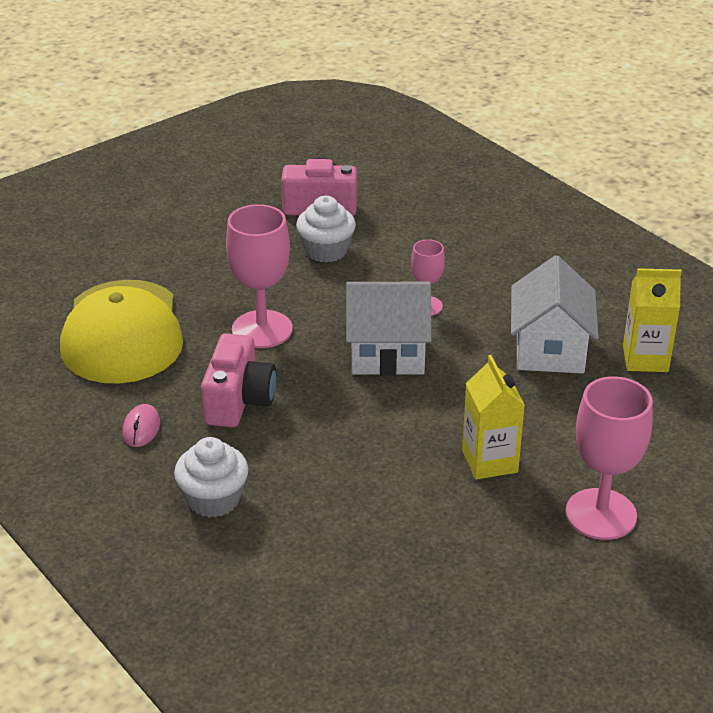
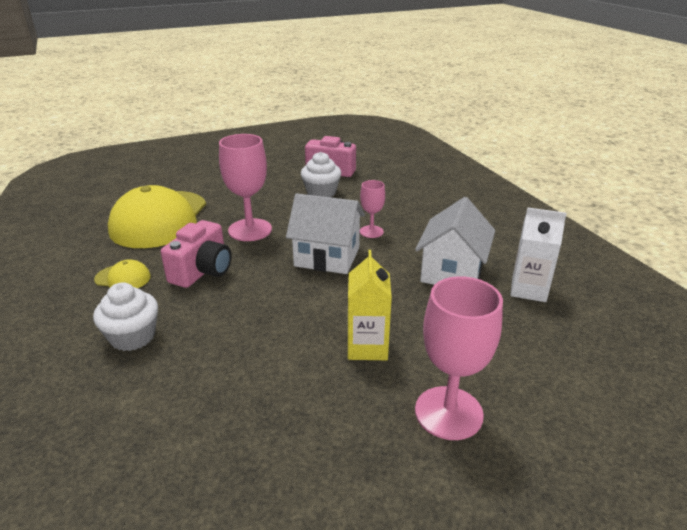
camera: 15 degrees right, 5 degrees down
pink mouse [123,404,160,447] -> yellow cap [94,259,151,288]
yellow carton [623,268,682,372] -> white carton [511,207,567,302]

